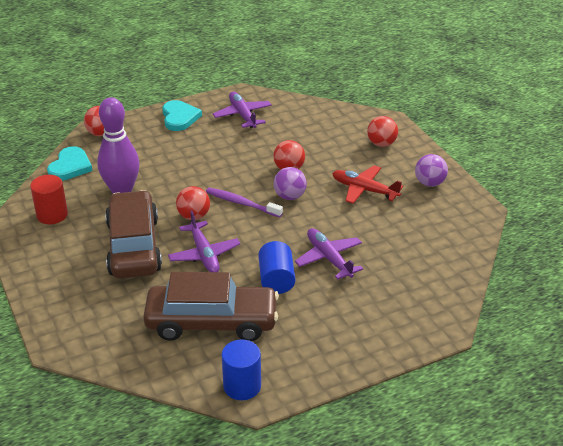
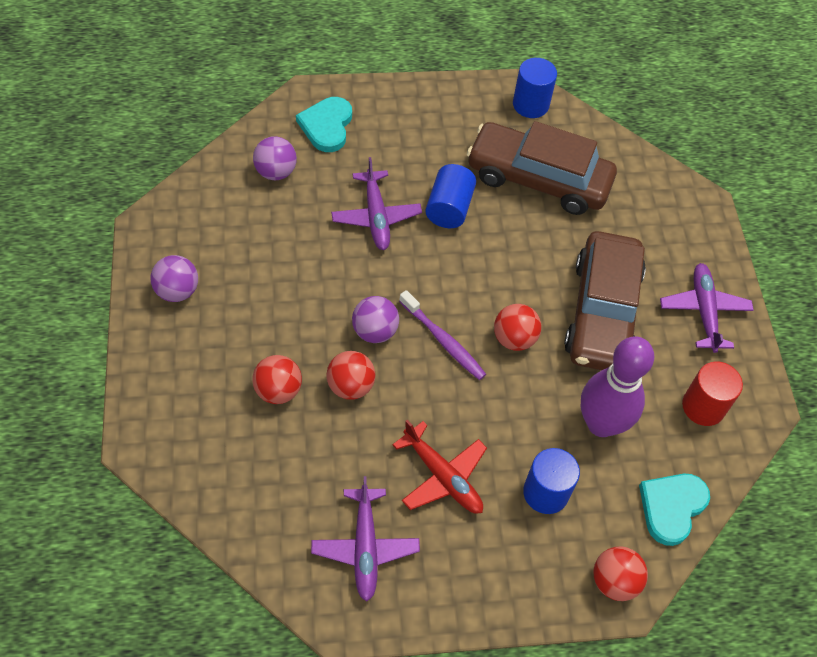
camera: 165 degrees left, 20 degrees up
turquoise heart [162,100,202,131] -> turquoise heart moved to [296,97,352,152]
purple plane [168,211,241,272] -> purple plane moved to [660,263,754,353]
red plane [332,165,403,204] -> red plane moved to [392,420,487,514]
red ball [367,116,398,147] -> red ball moved to [252,355,302,404]
none -> purple ball [253,136,297,180]
none -> blue cylinder [523,448,580,514]

